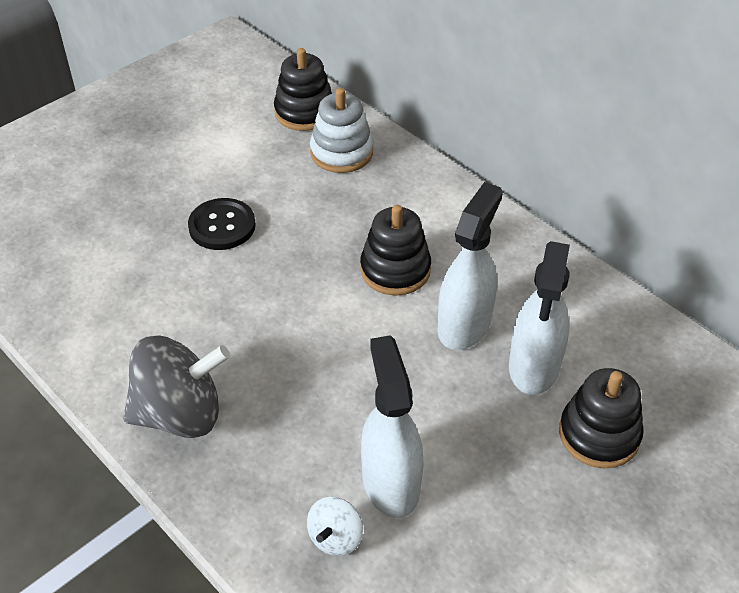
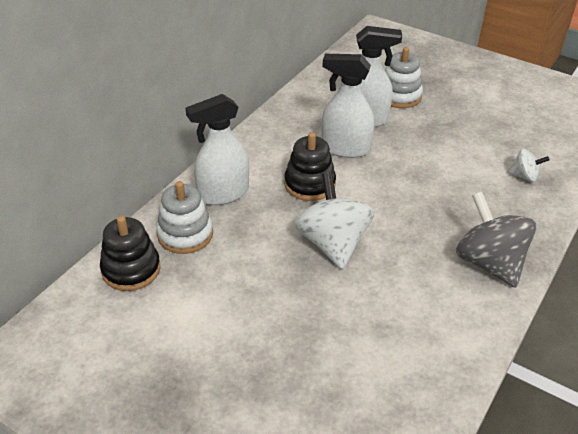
camera: 105 degrees left, 5 degrees down
black button [188,198,256,250] -> none
white spray bottle [361,335,423,518] -> white spray bottle moved to [185,94,249,205]
black stacking toy [559,368,644,468] -> white stacking toy [385,47,423,108]
none -> white spinning top [295,172,375,269]

